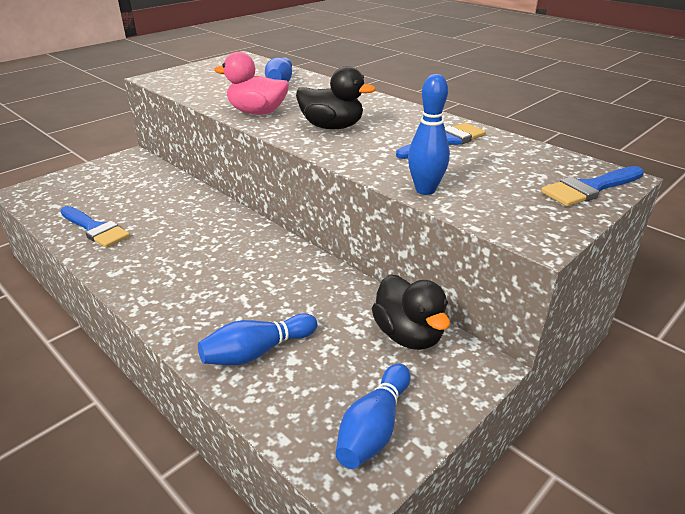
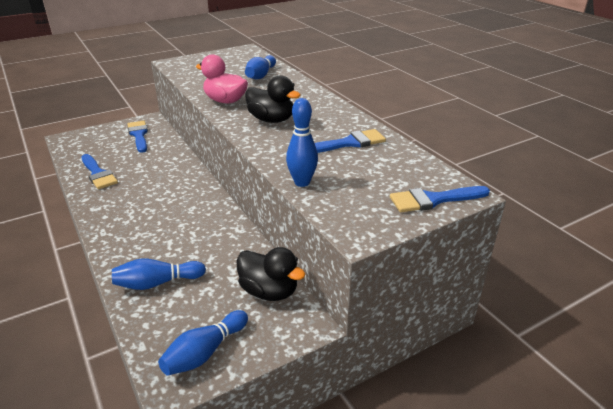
camera: 15 degrees right, 0 degrees up
black duck [372,274,450,350] -> black duck turned 45 degrees counterclockwise [237,247,306,301]
none -> blue brush [127,121,148,153]

